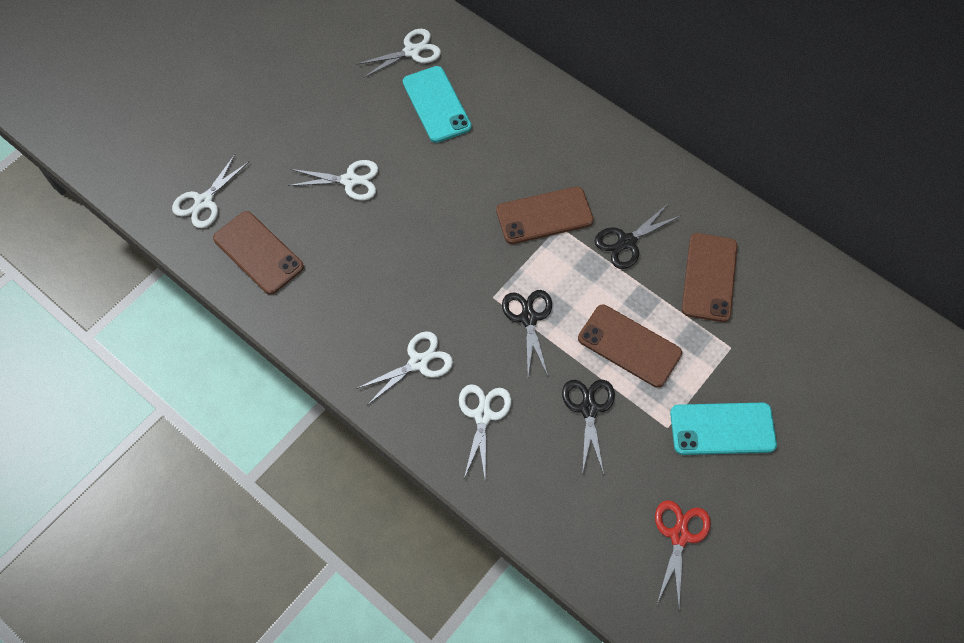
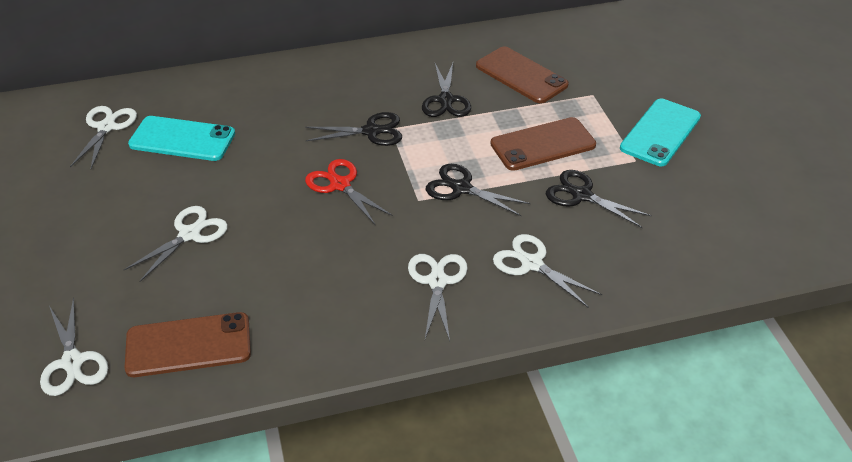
camera: 55 degrees left, 20 degrees down
brown phone [496,186,594,244] -> black scissors [305,112,402,146]
red scissors [655,500,711,607] -> red scissors moved to [305,159,393,224]

